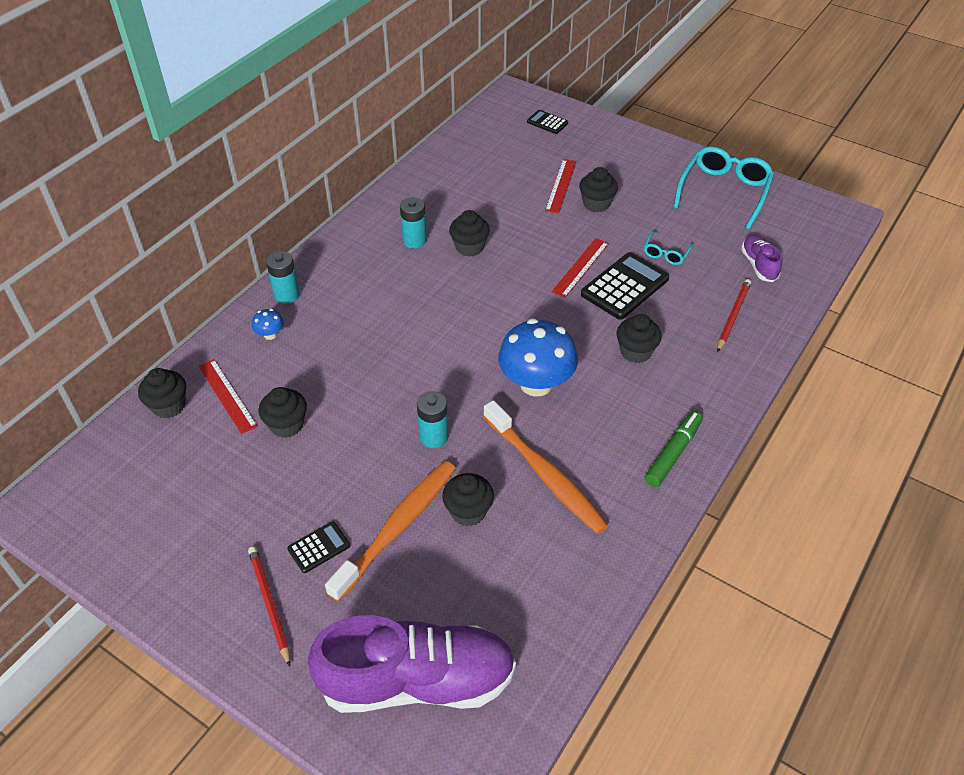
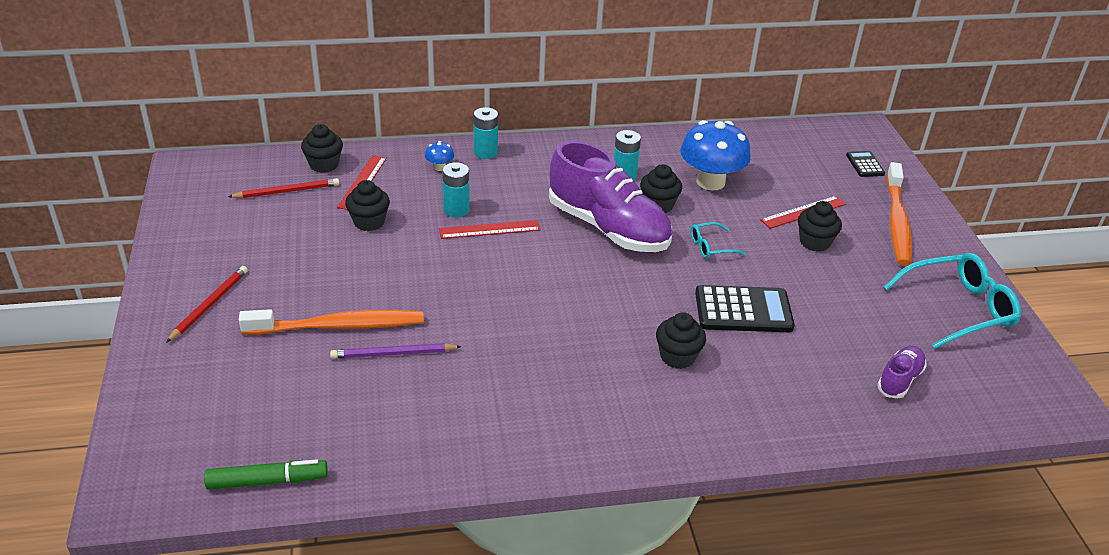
camera: 45 degrees right, 10 degrees down
black calculator [287,521,350,573] -> none
purple shoe [308,615,516,713] -> purple shoe moved to [549,140,672,252]
turquoise battery [417,391,449,448] -> turquoise battery moved to [442,162,470,218]
black cupcake [442,473,494,526] -> purple pencil [330,343,462,359]
orange toothbrush [483,400,608,534] -> orange toothbrush moved to [886,162,912,266]
blue mushroom [498,318,578,397] -> blue mushroom moved to [680,120,751,190]
red ruler [552,238,609,298] -> red ruler moved to [439,220,541,239]
turquoise glasses [644,231,694,265] -> turquoise glasses moved to [691,222,746,258]
green marker [645,411,703,487] -> green marker moved to [204,459,328,490]
red pencil [717,279,751,352] -> red pencil moved to [228,178,339,198]

